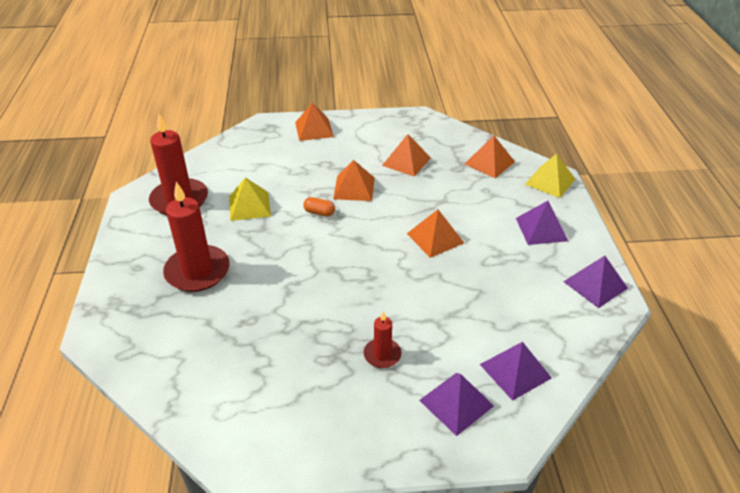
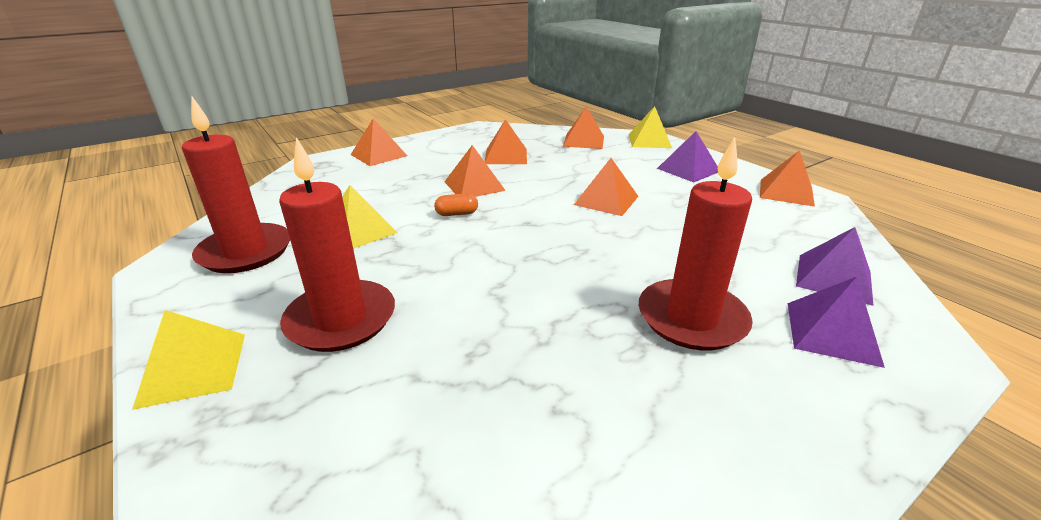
camera: 30 degrees left, 10 degrees down
red candle [364,311,401,368] -> red candle [639,137,753,350], size x1.94
purple pyramid [563,256,628,308] -> orange pyramid [760,150,815,207]
none -> yellow pyramid [132,310,245,410]

